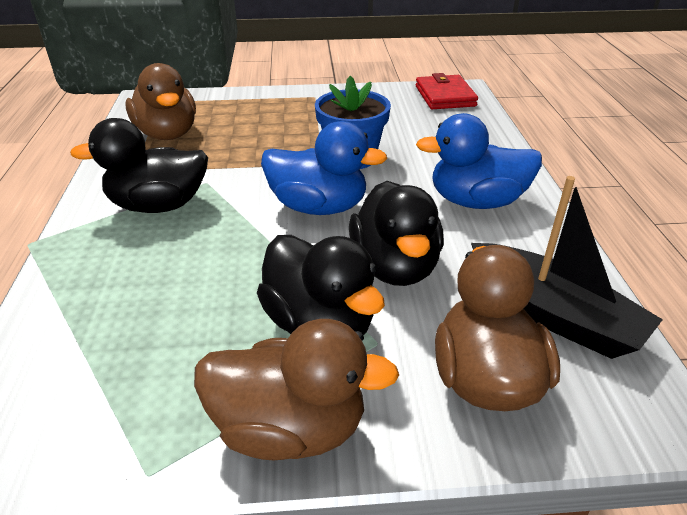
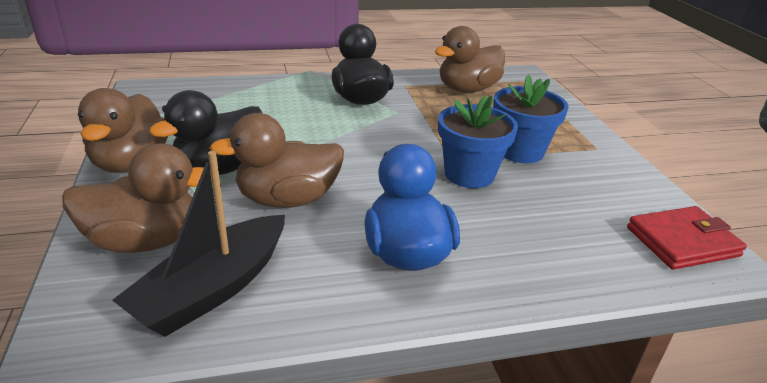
camera: 80 degrees right, 5 degrees down
blue duck [261,121,387,215] -> none
black duck [349,181,444,286] -> brown duck [210,113,344,208]
none -> blue flower pot [493,74,568,163]

